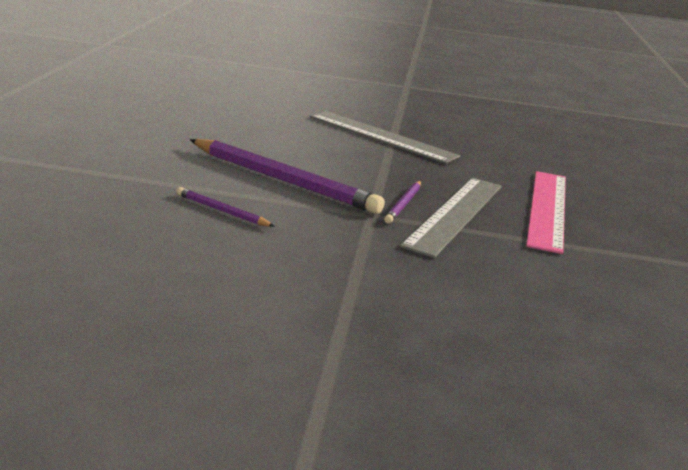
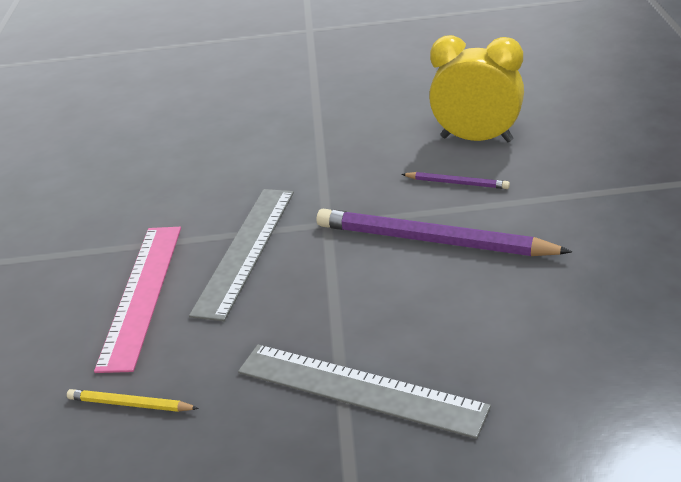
camera: 175 degrees right, 10 degrees up
purple pencil [384,181,421,223] -> none
none -> yellow pencil [67,389,199,412]
none -> yellow clock [429,35,524,142]

